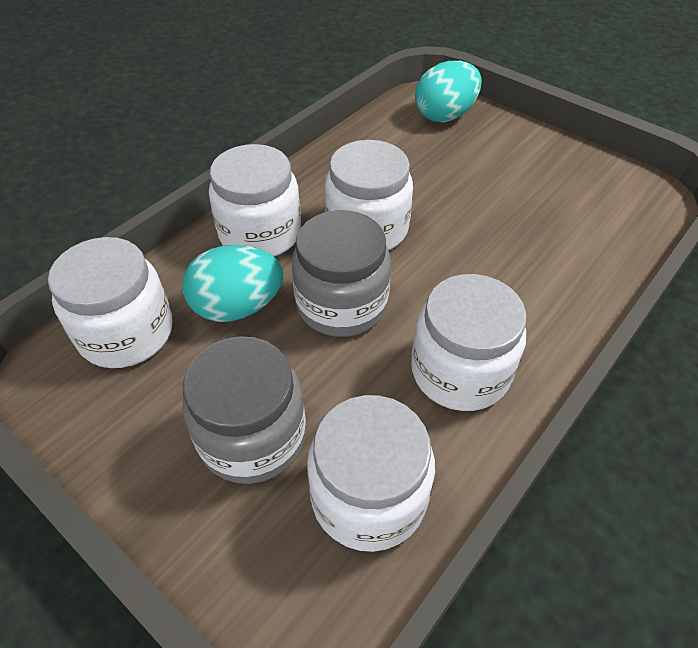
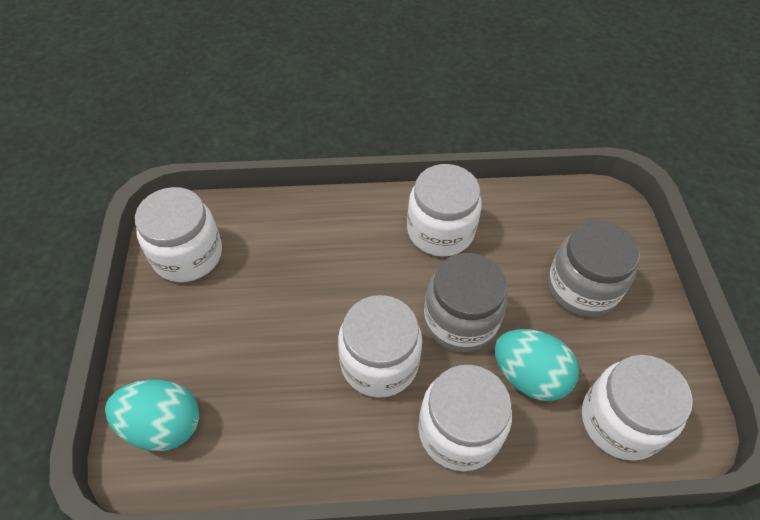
camera: 135 degrees left, 5 degrees up
white jar [307,395,435,552] -> white jar moved to [135,187,222,282]

